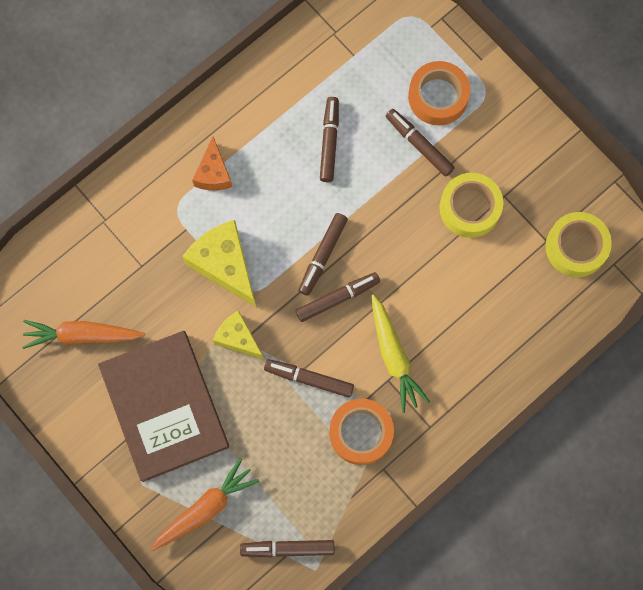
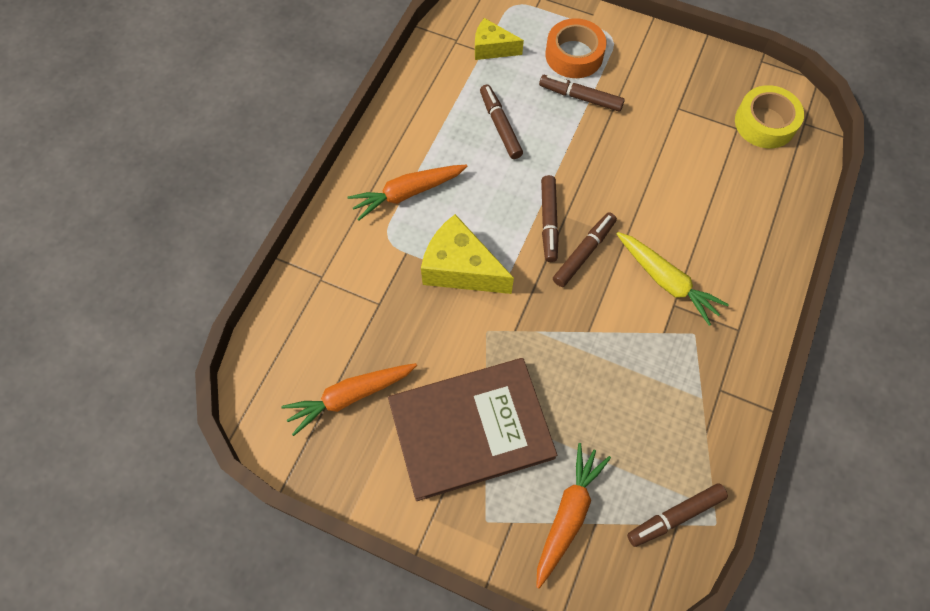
camera: 25 degrees left, 10 degrees down
brown book [98,331,229,482] -> brown book turned 60 degrees counterclockwise [388,358,557,501]
orange cheese [192,137,232,190] -> orange carrot [348,164,468,221]
yellow cheese [213,310,264,359] -> yellow cheese moved to [475,18,524,60]
brown marker [264,359,354,398] -> none
orange tape [329,398,394,465] -> none
yellow tape [440,173,503,238] -> none

